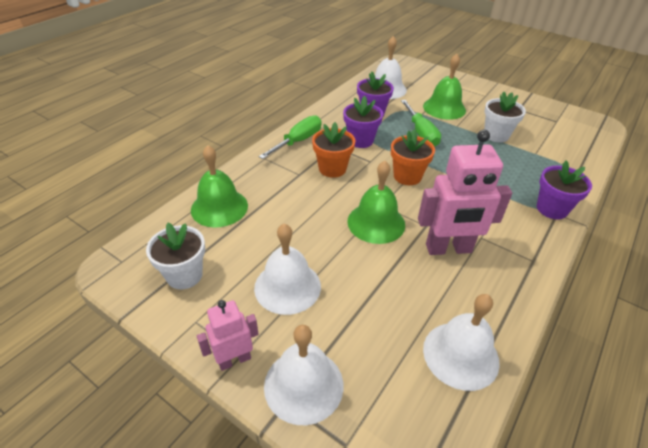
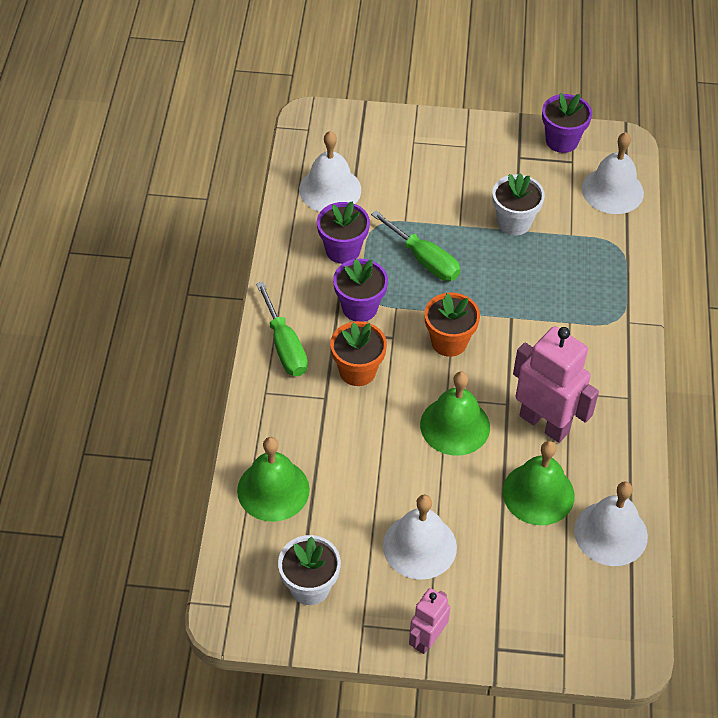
camera: 30 degrees left, 10 degrees up
green screwdriver [259,115,322,159] -> green screwdriver turned 150 degrees clockwise [256,282,308,376]
white bell [264,325,343,425] -> white bell moved to [582,132,644,214]
pink robot [418,130,512,255] -> pink robot turned 105 degrees counterclockwise [513,326,599,443]
green bell [423,54,466,120] -> green bell moved to [502,441,575,525]
purple flower pot [537,160,592,219] -> purple flower pot moved to [542,93,592,153]

